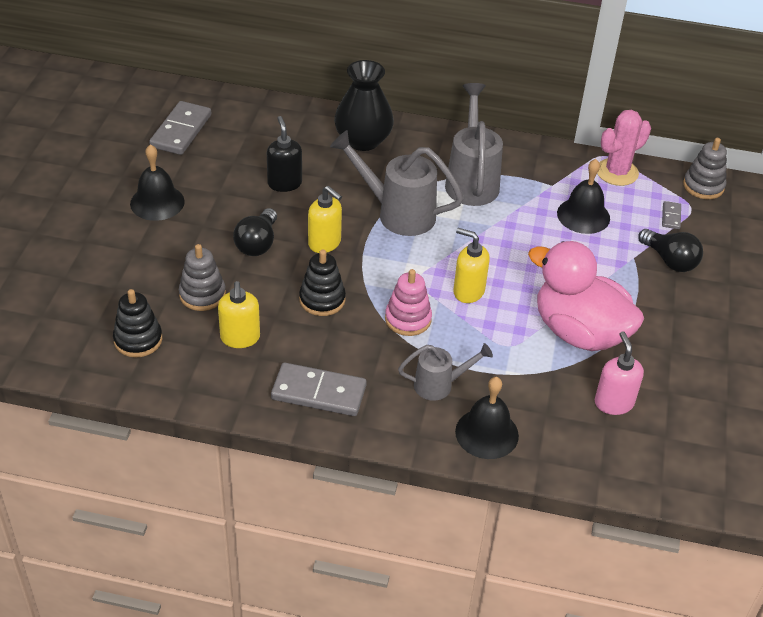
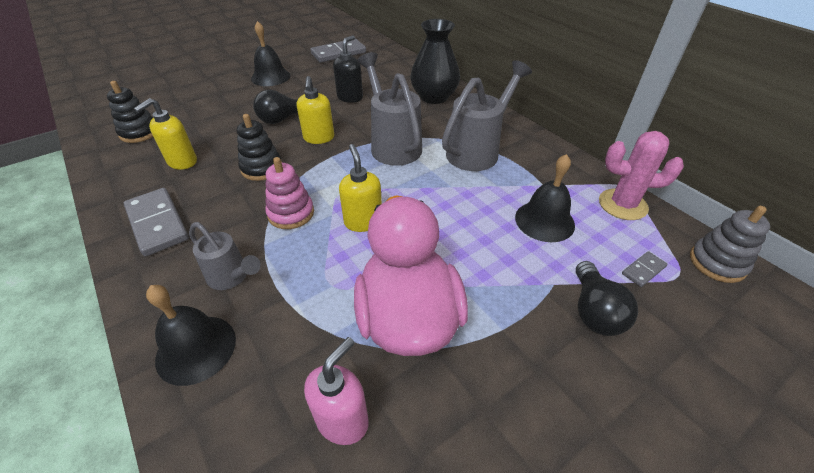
camera: 45 degrees right, 0 degrees up
grey stacking toy [179,244,226,311] -> none

